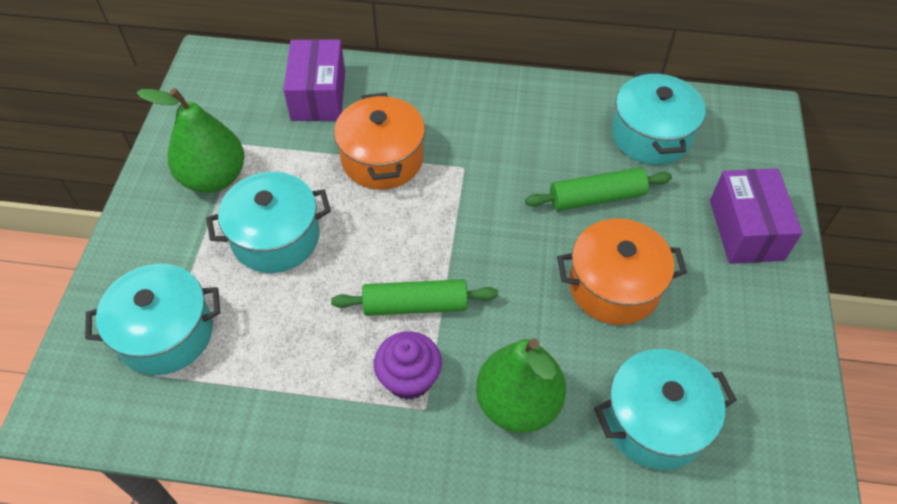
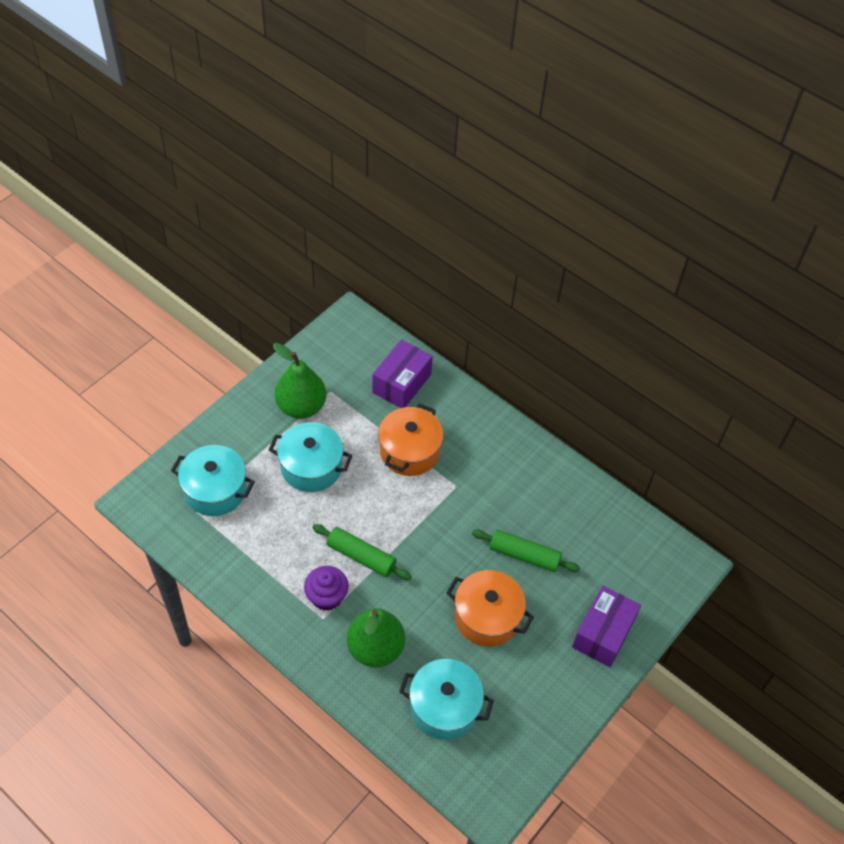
camera: 30 degrees right, 0 degrees up
turquoise pot [612,71,706,165] -> none

